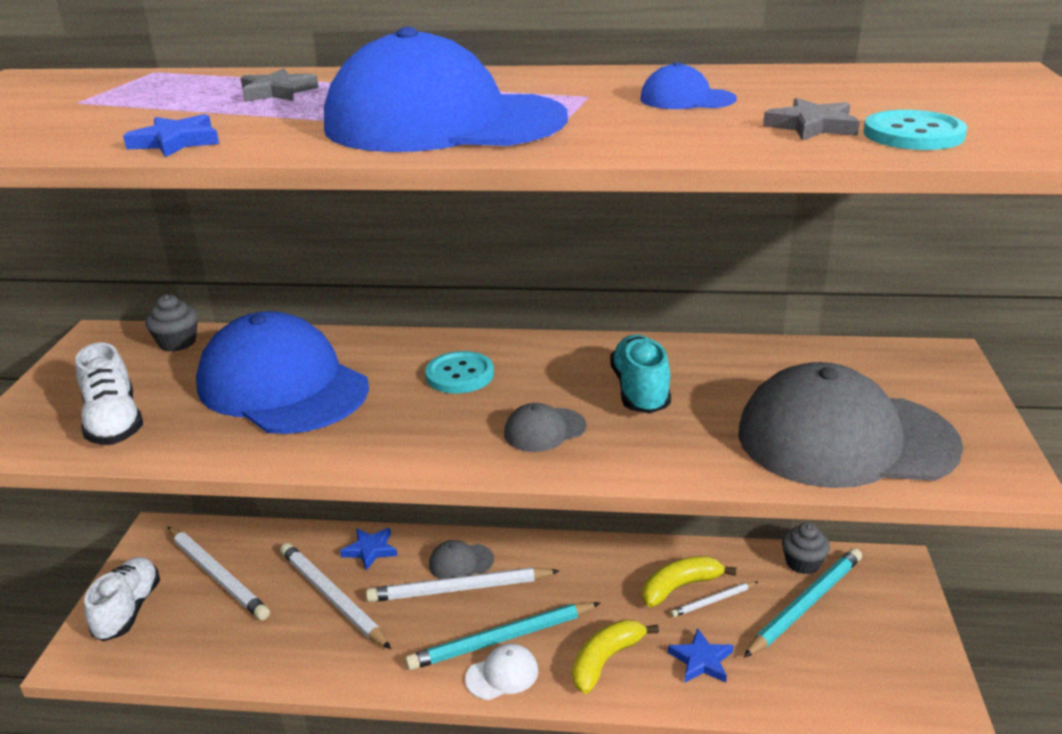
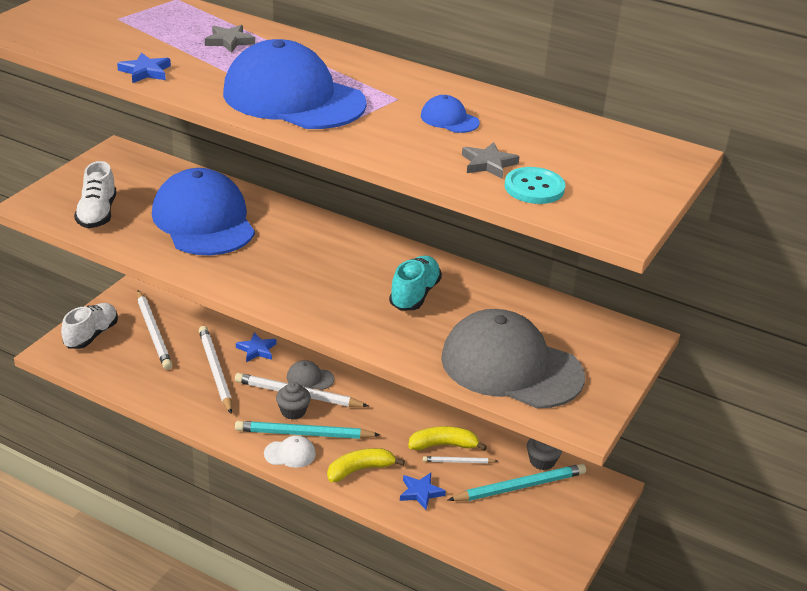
camera: 20 degrees right, 5 degrees up
grey cupcake [145,294,198,352] -> grey cupcake moved to [276,382,311,420]
turquoise button [425,351,494,394] -> none
grey cap [504,403,587,452] -> none

